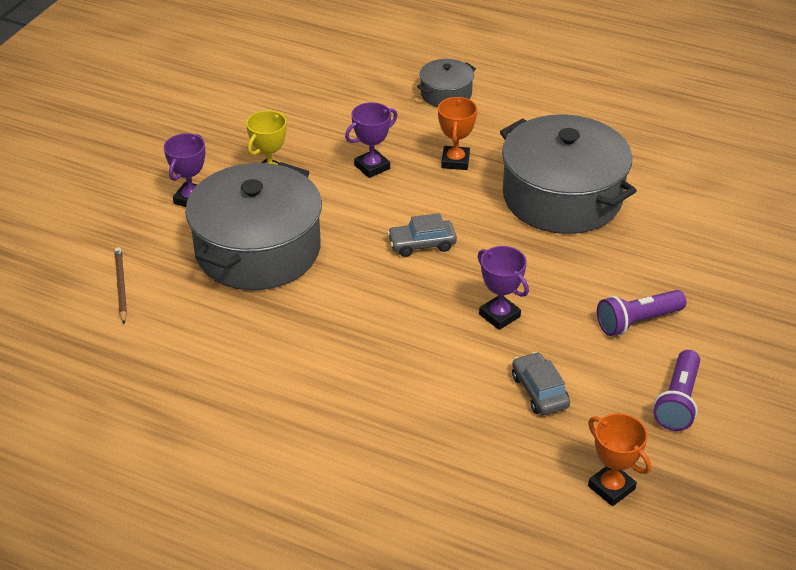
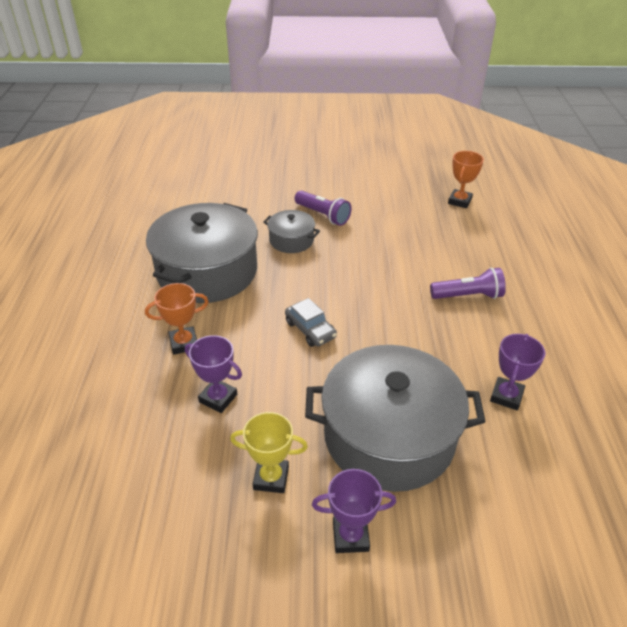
camera: 115 degrees left, 0 degrees up
brown pencil [115,247,127,324] -> none
grey pot [417,59,476,107] -> grey pot moved to [263,210,320,253]
purple trophy [478,246,529,330] -> purple trophy moved to [490,334,545,410]
grey car [512,352,570,415] -> none
purple flashlight [653,350,700,431] -> purple flashlight moved to [430,267,506,299]

